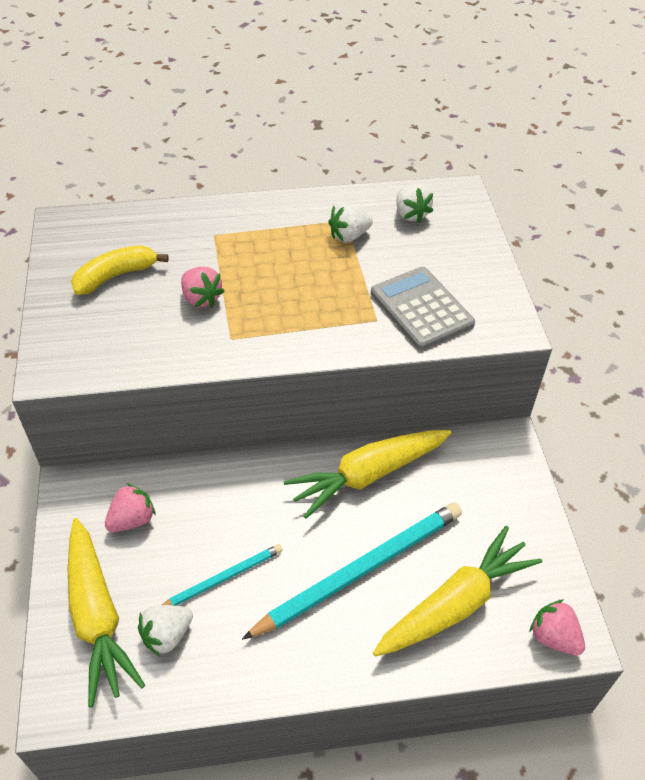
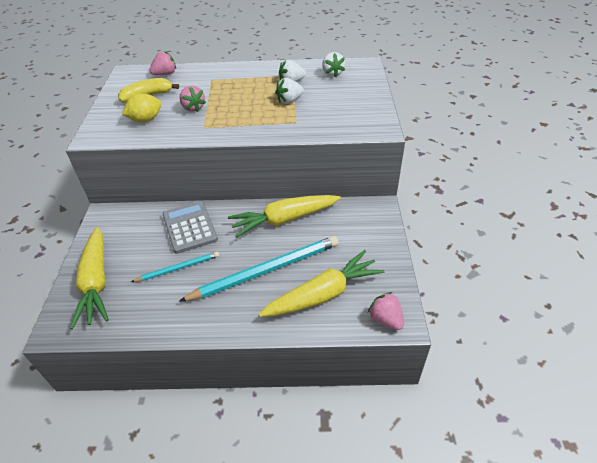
camera: 10 degrees right, 5 degrees down
pink strawberry [105,483,156,532] -> pink strawberry moved to [149,51,176,75]
white strawberry [138,605,193,656] -> white strawberry moved to [275,78,304,104]
grey calculator [371,267,475,350] -> grey calculator moved to [162,201,218,254]
none -> yellow lemon [122,93,161,122]

